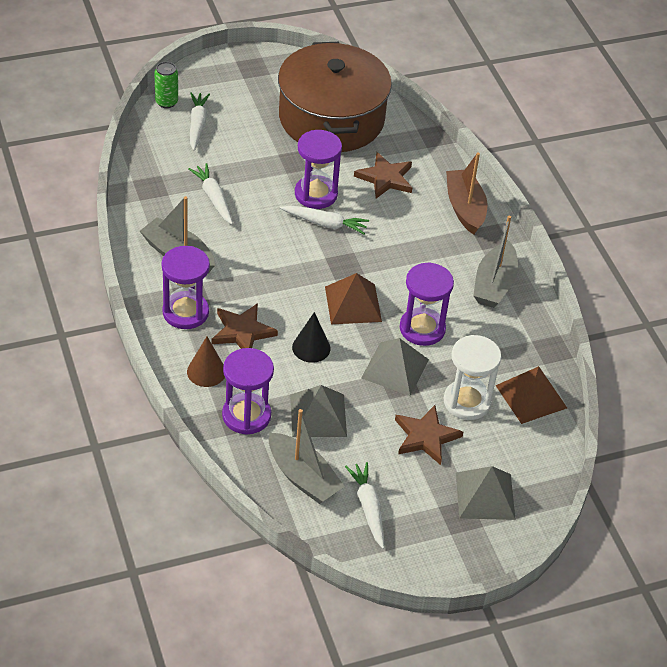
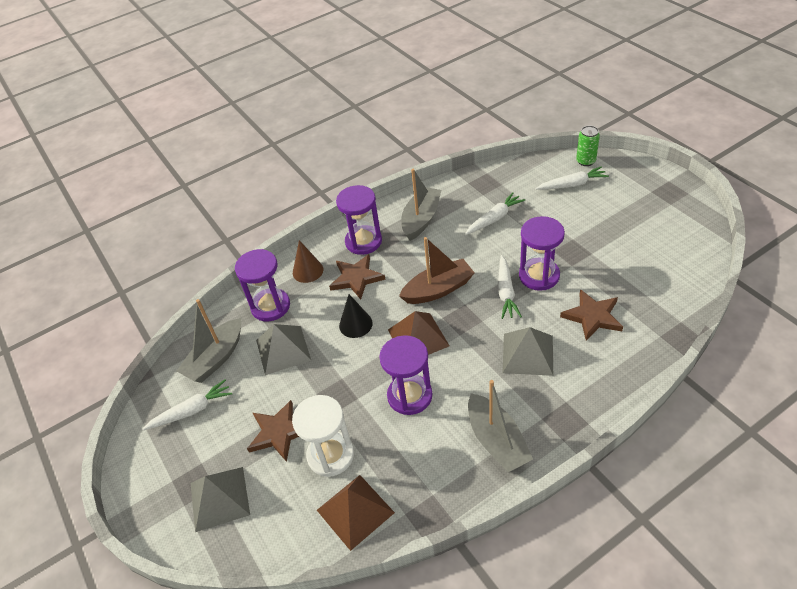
camera: 85 degrees right, 0 degrees up
brown pot [278,42,392,152] -> none
grey pyramid [361,338,429,396] -> grey pyramid moved to [503,327,553,376]
brown boat [446,153,487,235] -> brown boat moved to [399,237,475,304]
grey boat [473,216,518,308] -> grey boat turned 120 degrees counterclockwise [468,380,533,472]

